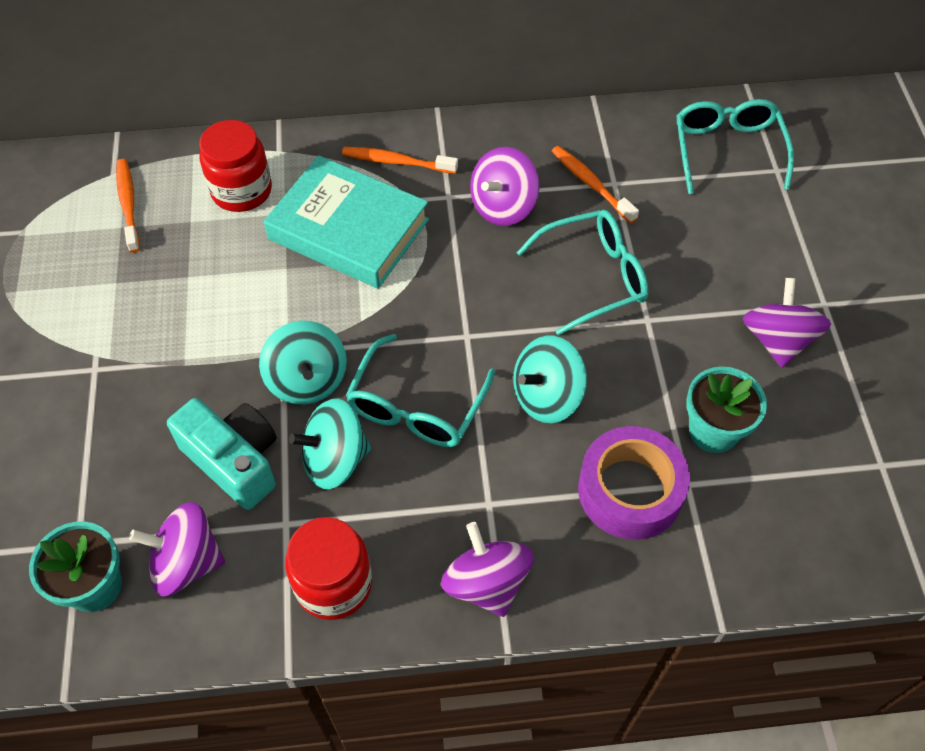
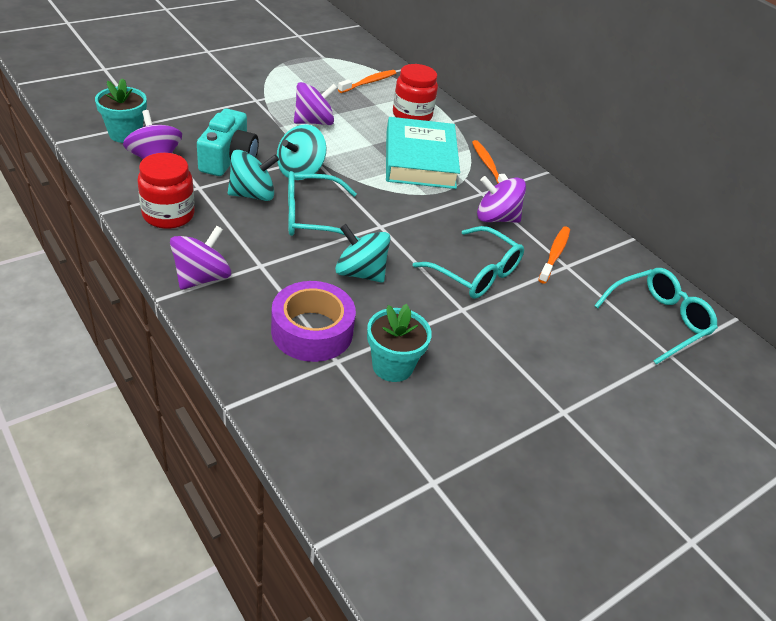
camera: 55 degrees right, 15 degrees down
turquoise spinning top [289,398,371,489] -> turquoise spinning top turned 120 degrees clockwise [228,150,279,201]
purple spinning top [743,278,831,368] -> purple spinning top moved to [294,82,337,125]

